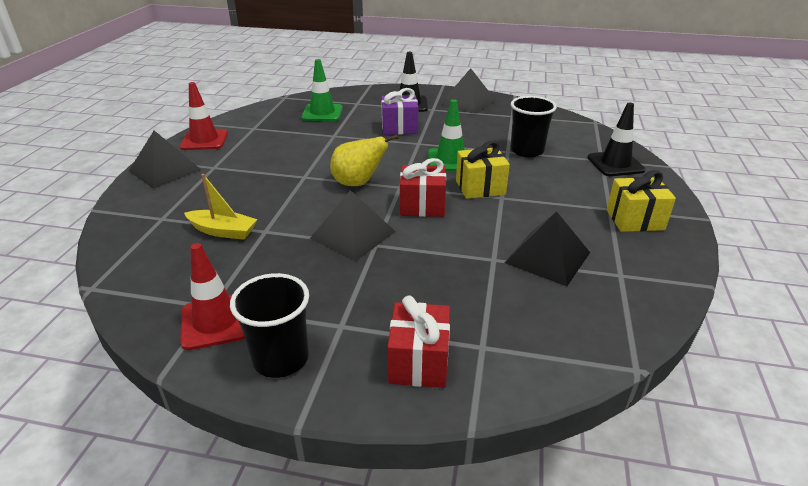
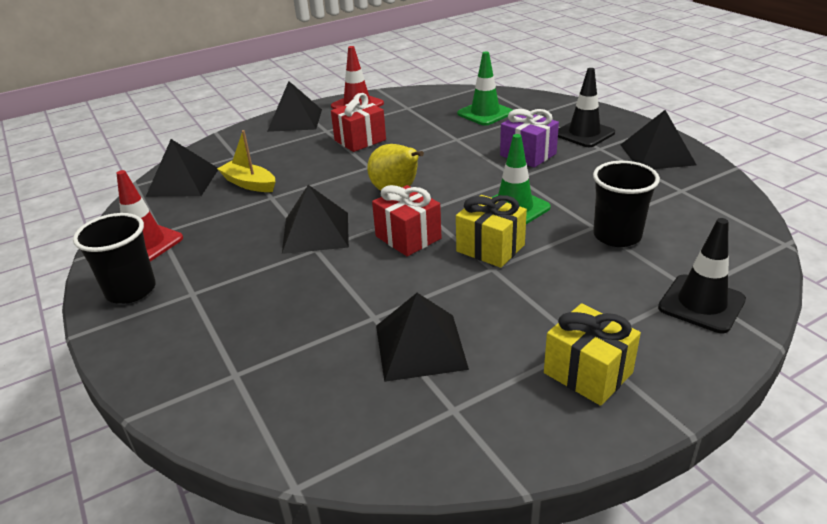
camera: 50 degrees right, 0 degrees up
yellow boat [184,174,257,240] -> yellow boat turned 150 degrees clockwise [217,130,276,192]
red gift [387,296,450,388] -> red gift moved to [331,93,386,152]
none -> black pyramid [146,139,218,197]

